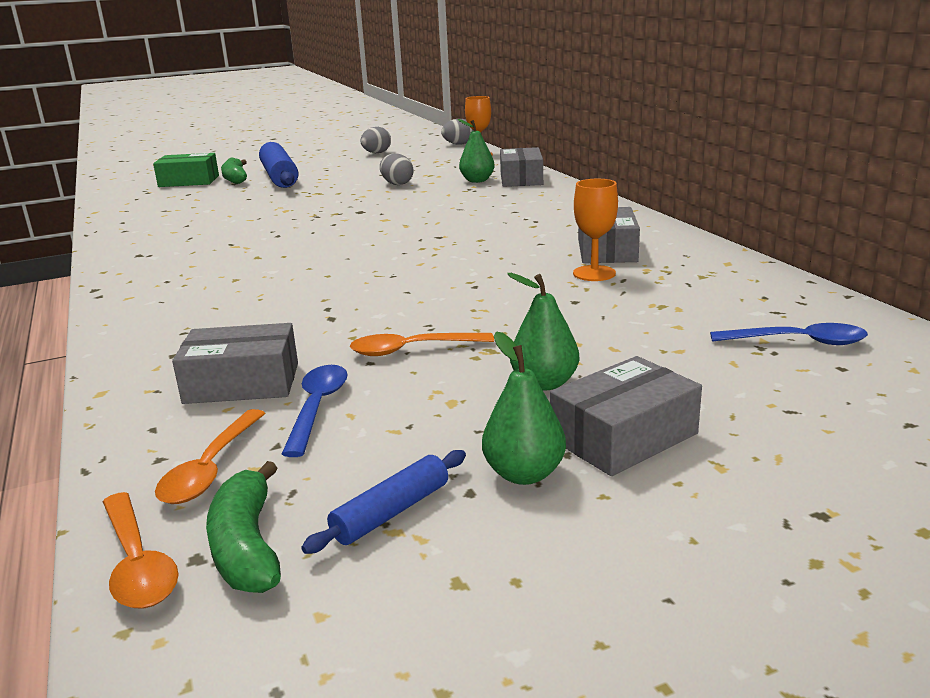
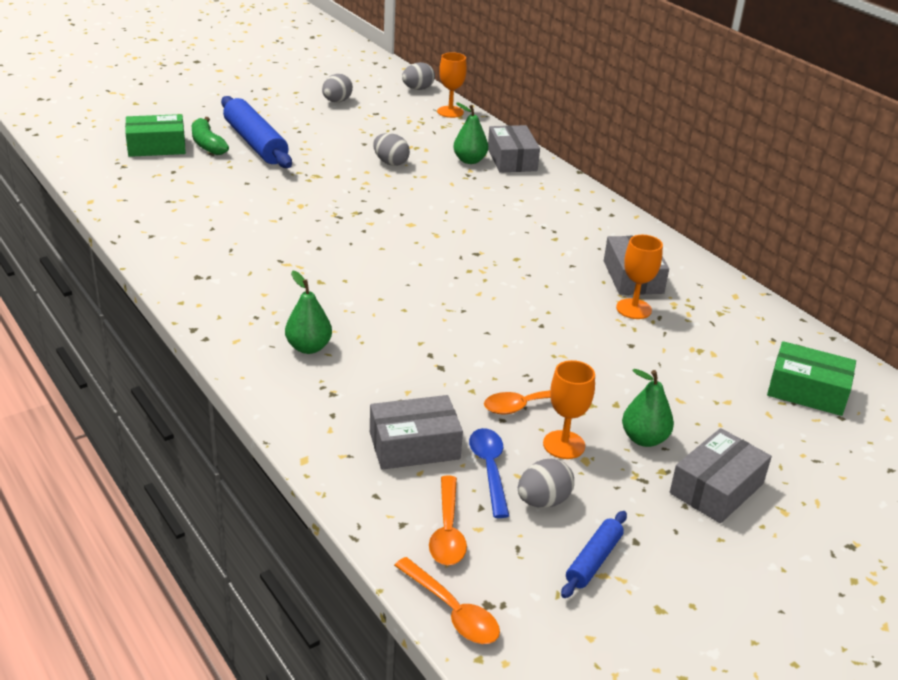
camera: 15 degrees left, 10 degrees up
green banana [206,461,281,593] -> none
green pear [482,331,566,485] -> green pear moved to [285,270,332,354]
blue spoon [710,323,868,345] -> green box [767,341,856,416]
none -> grey egg [518,458,574,508]
none -> orange goblet [543,360,595,459]

